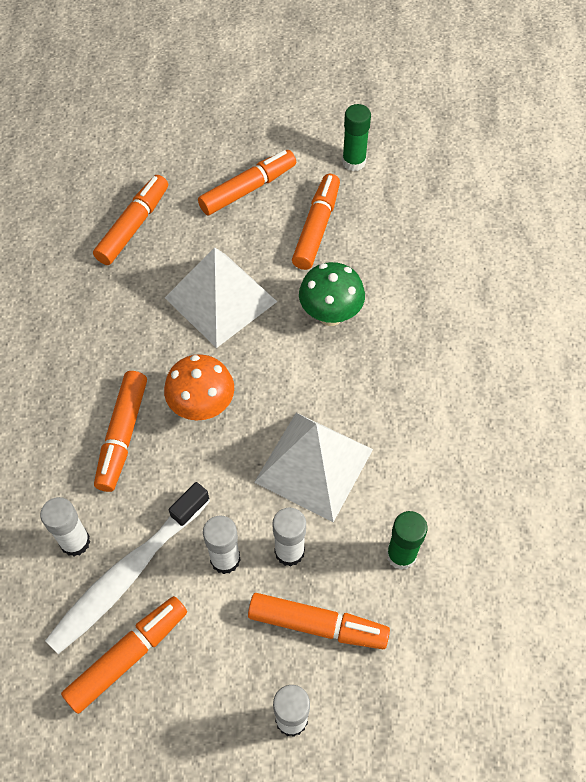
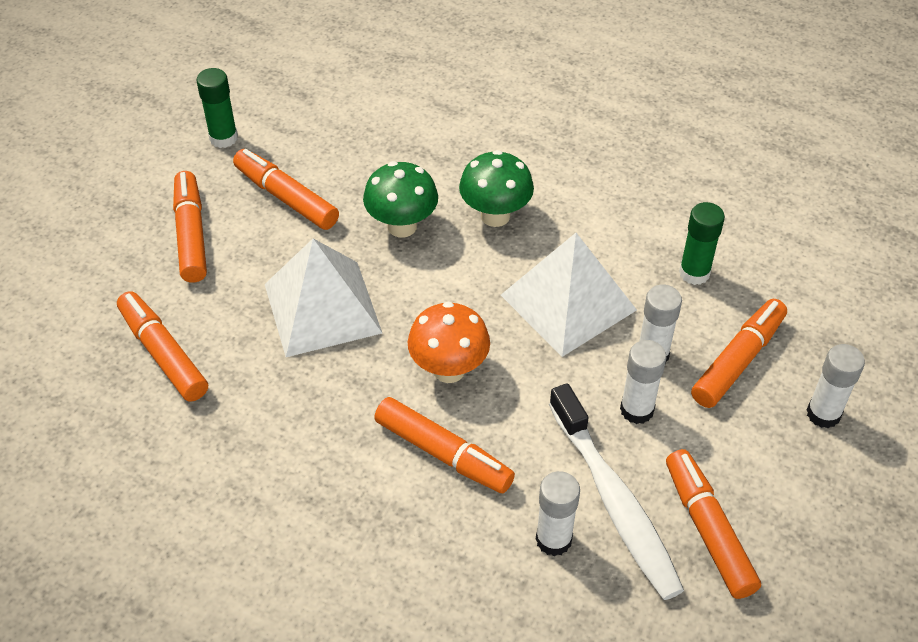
camera: 65 degrees left, 10 degrees down
none -> green mushroom [459,150,534,227]

